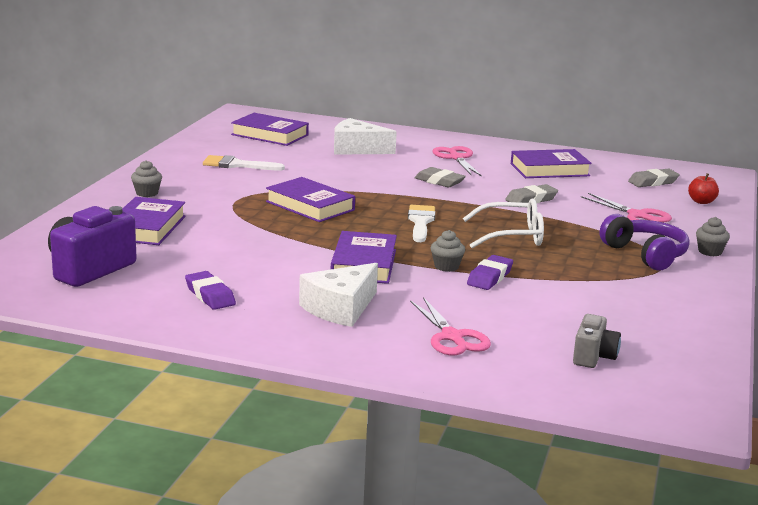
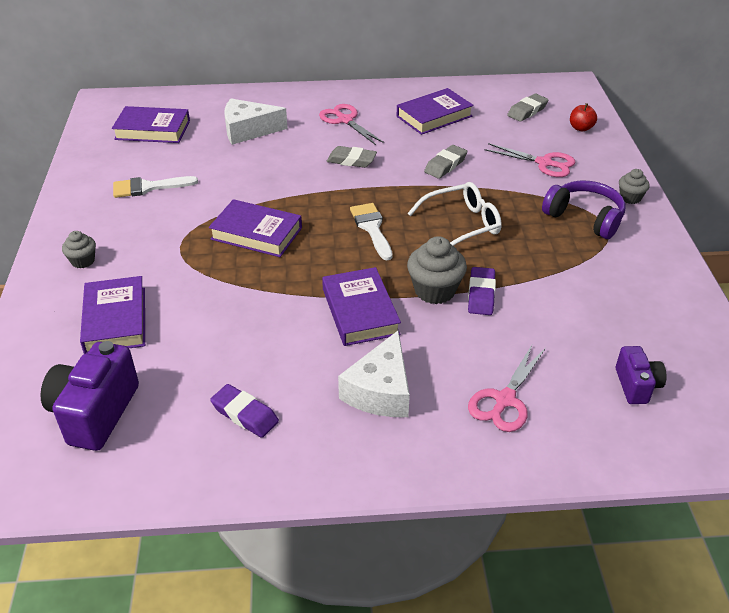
camera: 20 degrees left, 20 degrees up
pink scissors [410,297,491,356] -> pink scissors turned 75 degrees clockwise [468,345,546,432]
grey cupcake [431,230,465,272] -> grey cupcake [407,236,467,304], size x1.71
grey camera [573,314,621,368] -> purple camera [616,346,666,404]

